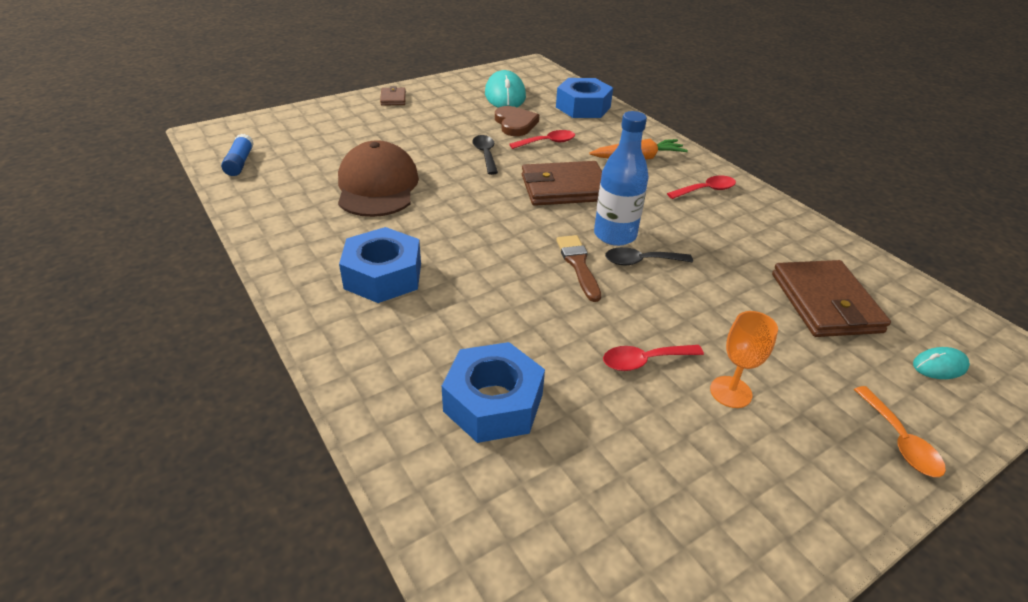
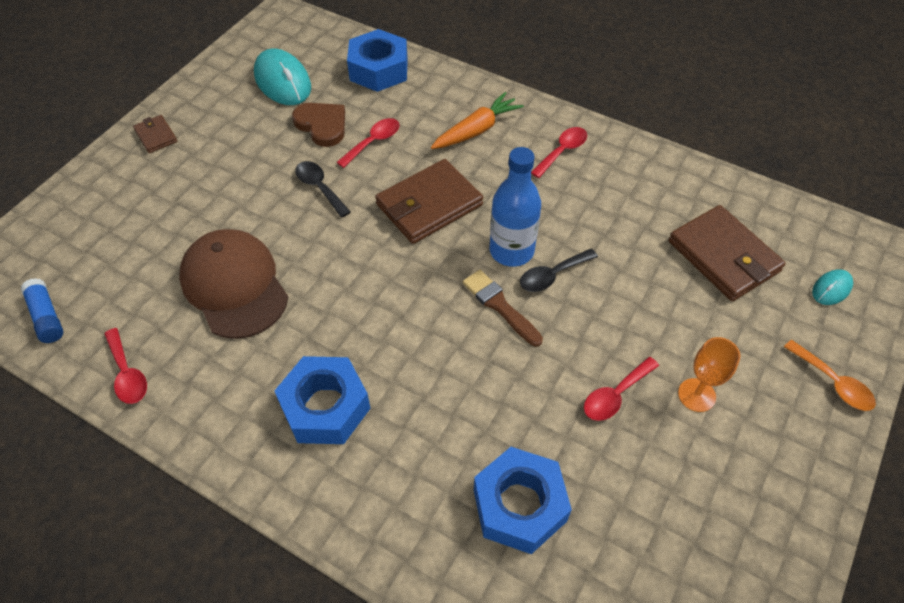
camera: 25 degrees left, 15 degrees up
none -> red spoon [104,328,147,404]

